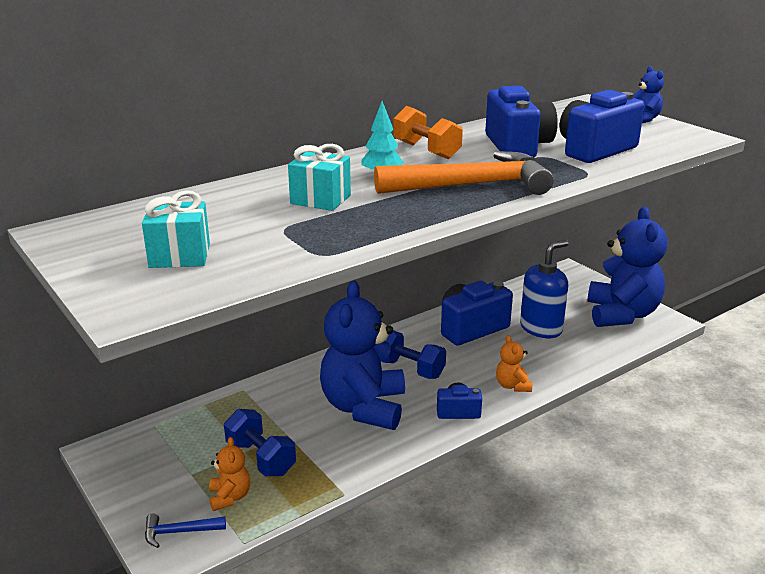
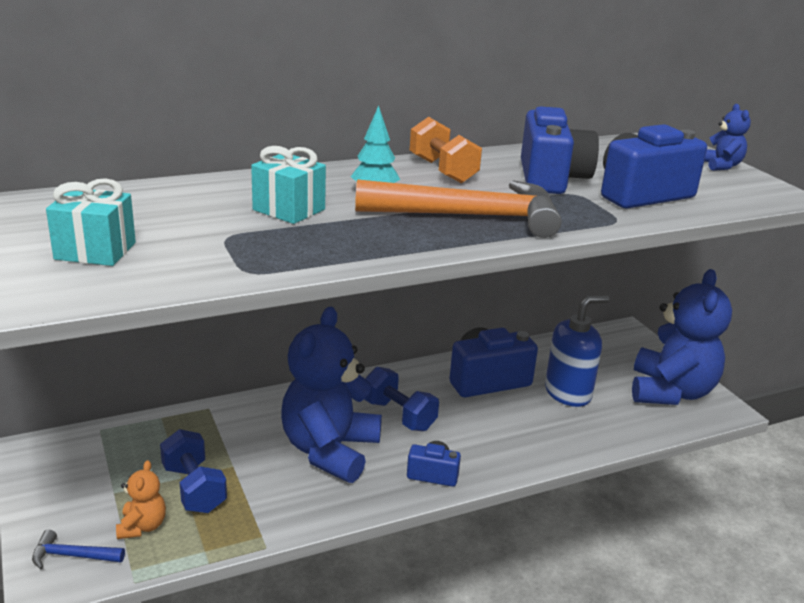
camera: 10 degrees right, 0 degrees up
orange teddy bear [496,335,532,392] -> none

